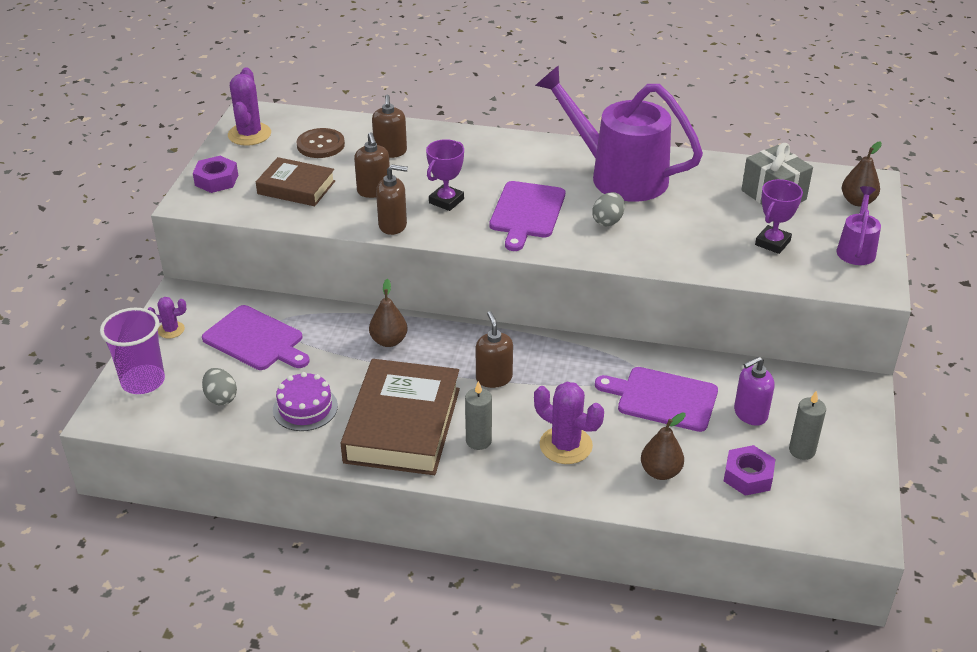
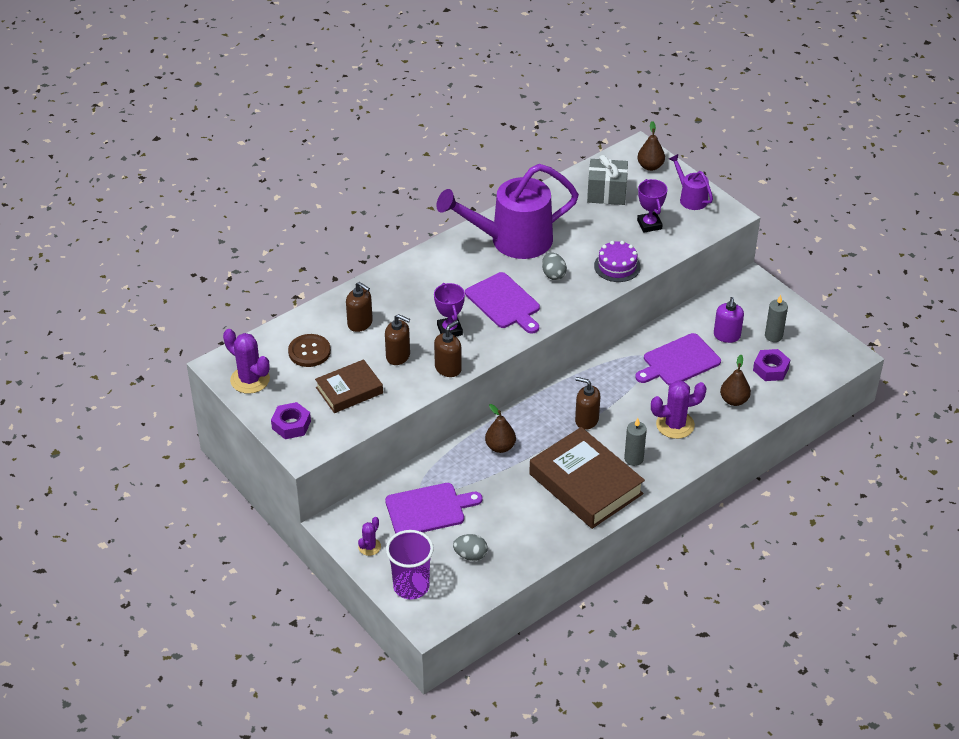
camera: 50 degrees left, 5 degrees up
purple cake [273,372,338,431] -> purple cake moved to [594,241,641,282]

